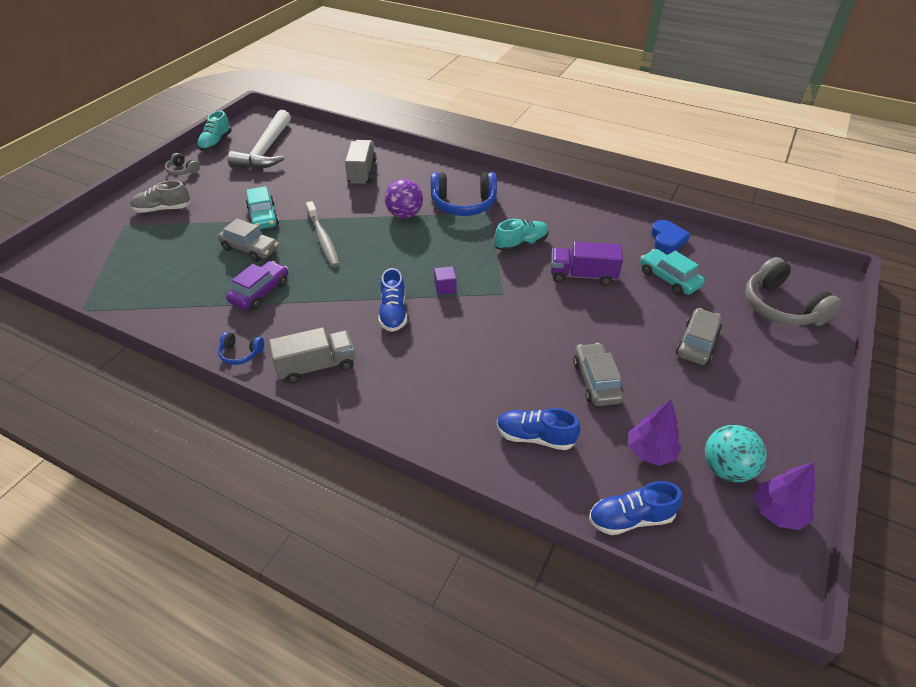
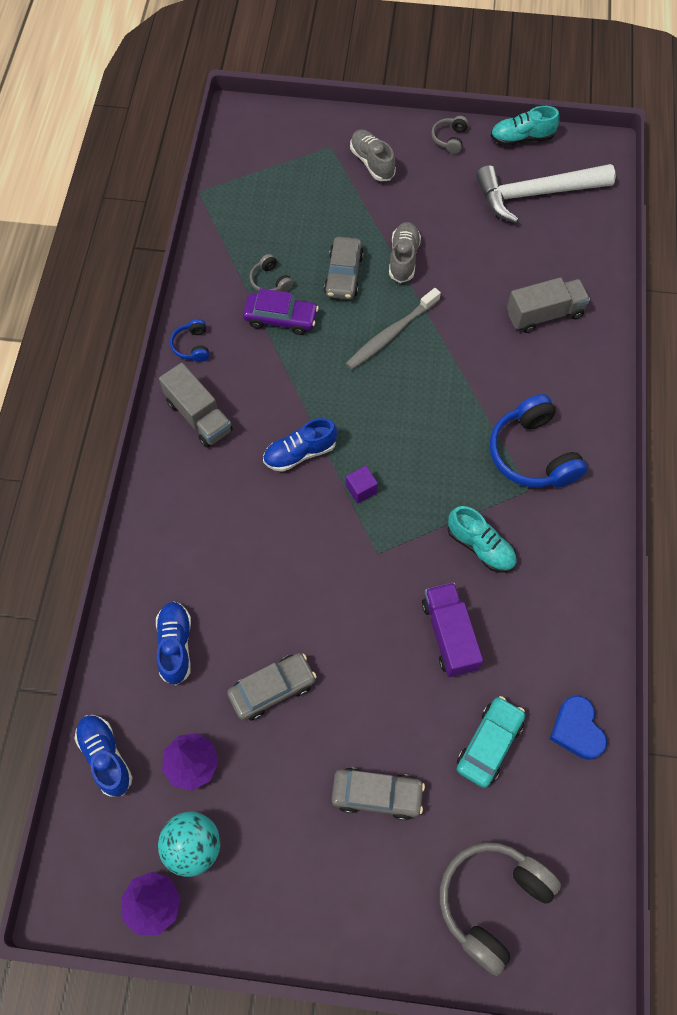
camera: 70 degrees right, 20 degrees up
turquoise car [246,186,279,229] -> grey shoe [389,222,421,283]
purple ball [385,179,423,218] -> none
blue heart [651,220,690,253] -> blue heart turned 90 degrees clockwise [550,695,607,760]
none -> grey headphones [250,254,293,292]

